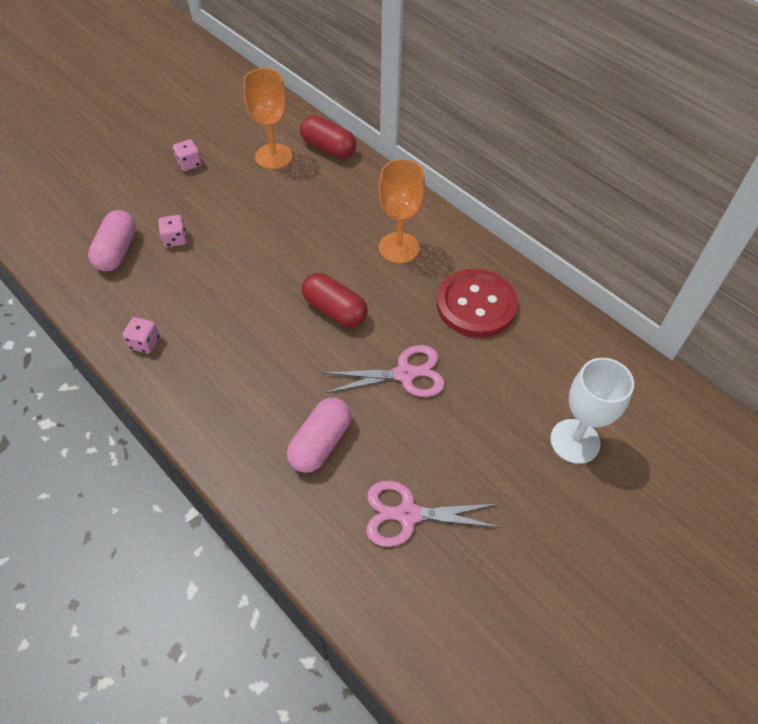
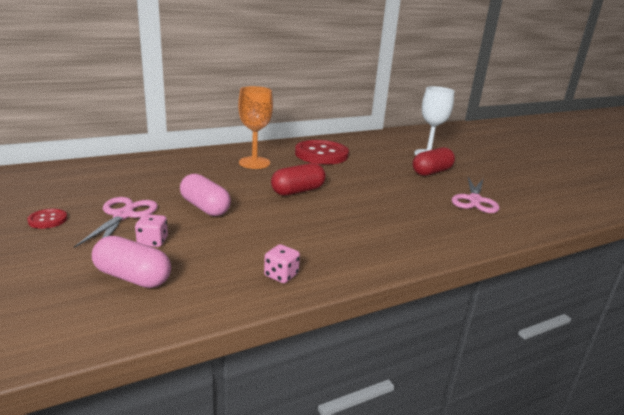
camera: 75 degrees left, 30 degrees down
pink dice [173,139,202,171] -> red button [27,209,67,229]
orange goblet [243,68,292,169] -> none
pink capsule [287,398,351,473] -> pink capsule moved to [180,174,231,216]
red capsule [300,115,356,159] -> red capsule moved to [413,147,455,176]
pink scissors [324,345,445,397] -> pink scissors moved to [74,197,158,248]

